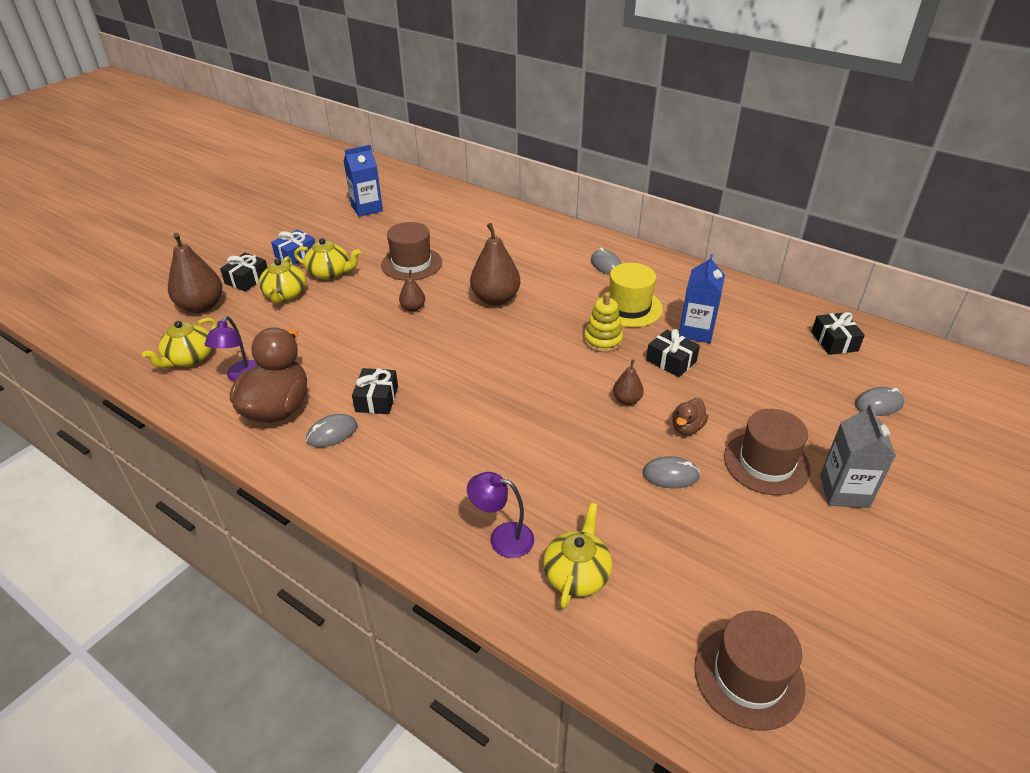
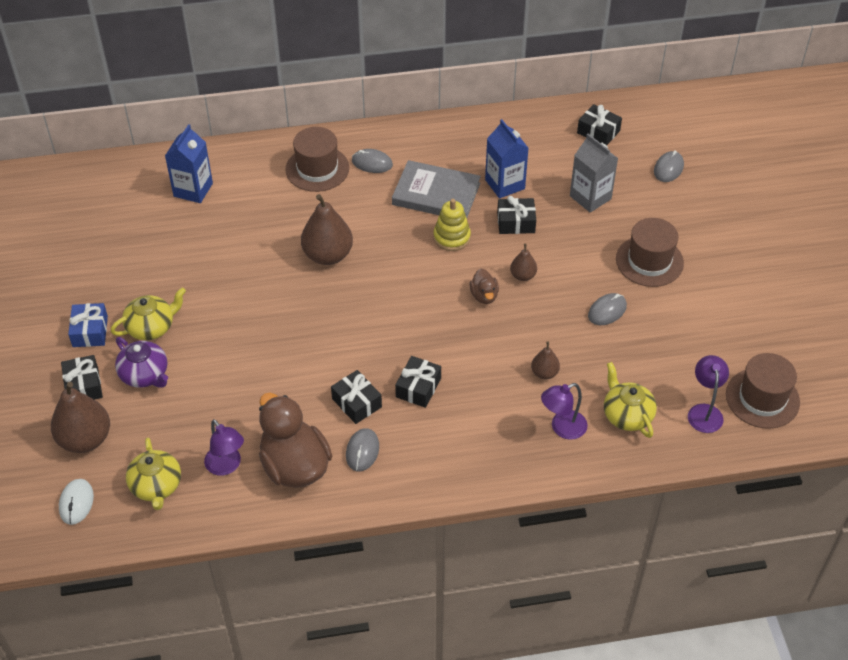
camera: 45 degrees left, 10 degrees up
yellow teapot [259,256,306,303] -> purple teapot [115,337,168,388]
blue carton [344,145,383,217] -> blue carton moved to [165,124,213,203]
brown hat [381,222,442,281] -> brown hat moved to [285,127,349,192]
brown pear [399,270,425,312] -> brown pear moved to [531,341,560,379]
yellow hat [599,263,663,327] -> grey book [392,160,481,218]
brown duck [672,398,708,435] -> brown duck moved to [470,269,499,304]
grey carton [820,404,896,508] -> grey carton moved to [570,134,618,213]
none -> white mouse [59,479,94,525]
none -> black gift [395,356,441,408]
none -> purple lamp [688,355,729,433]

